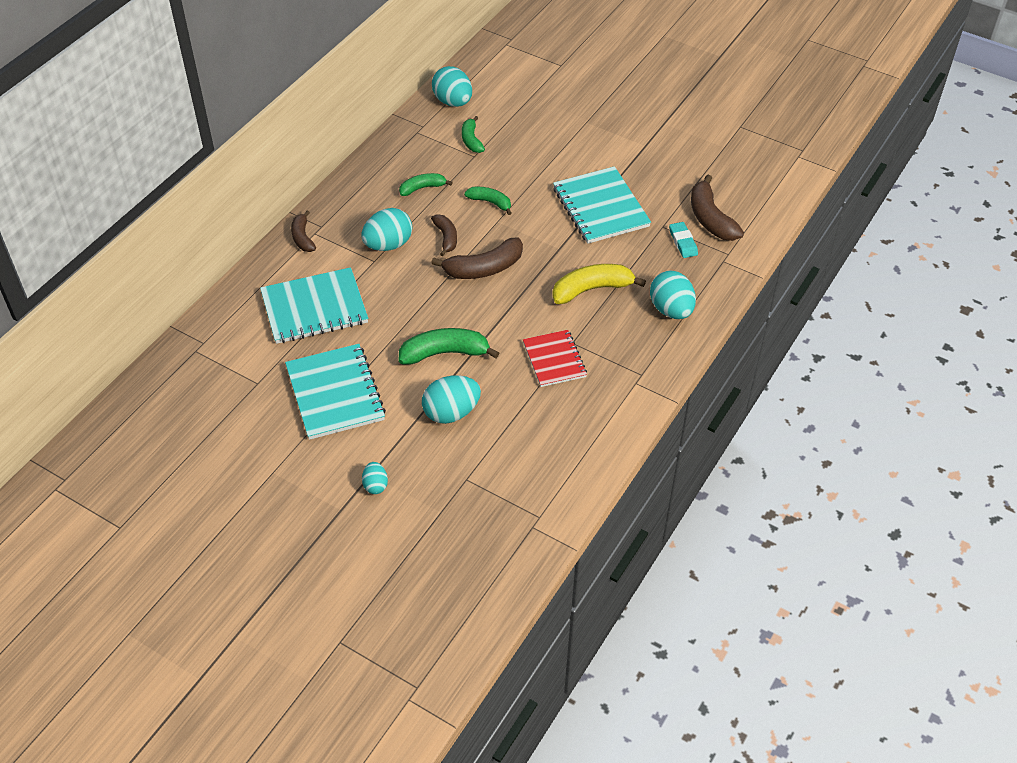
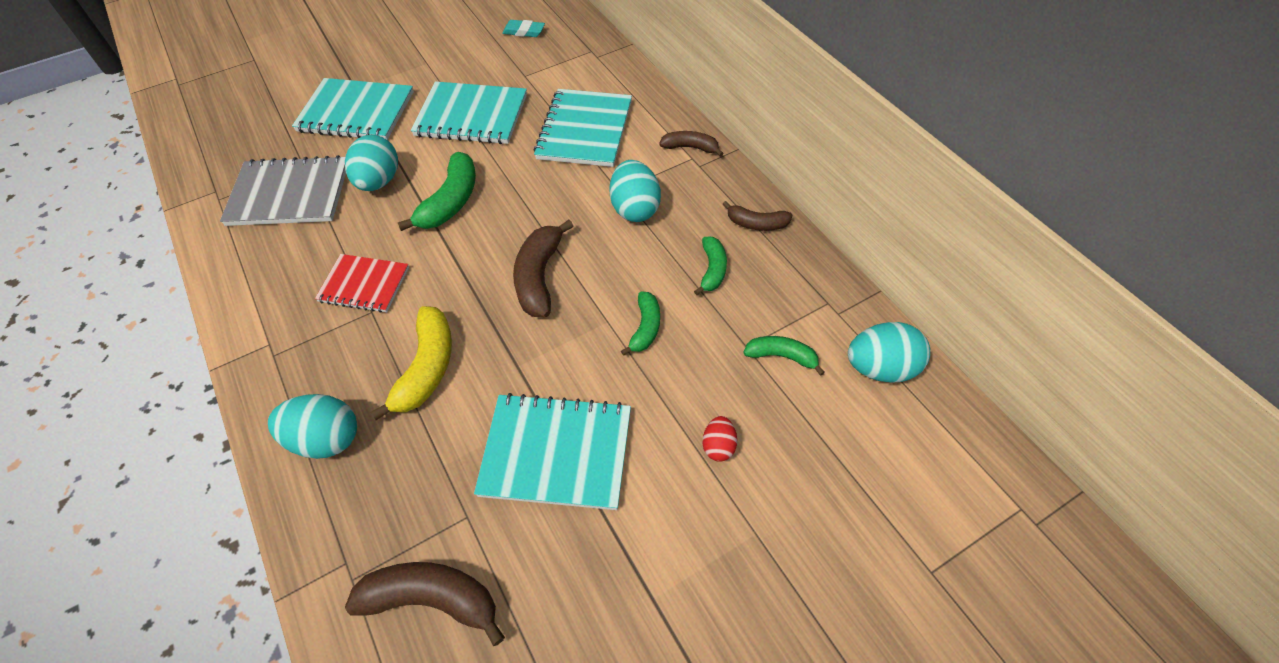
camera: 120 degrees right, 5 degrees up
turquoise egg [362,462,388,494] -> turquoise notebook [292,78,414,140]
brown banana [431,214,457,256] -> brown banana moved to [723,201,793,231]
green banana [464,187,512,215] -> green banana turned 45 degrees counterclockwise [621,291,660,356]
turquoise eraser [669,222,698,258] -> turquoise eraser moved to [502,20,545,37]
none -> grey notebook [220,155,346,226]
none -> red egg [703,416,737,462]

